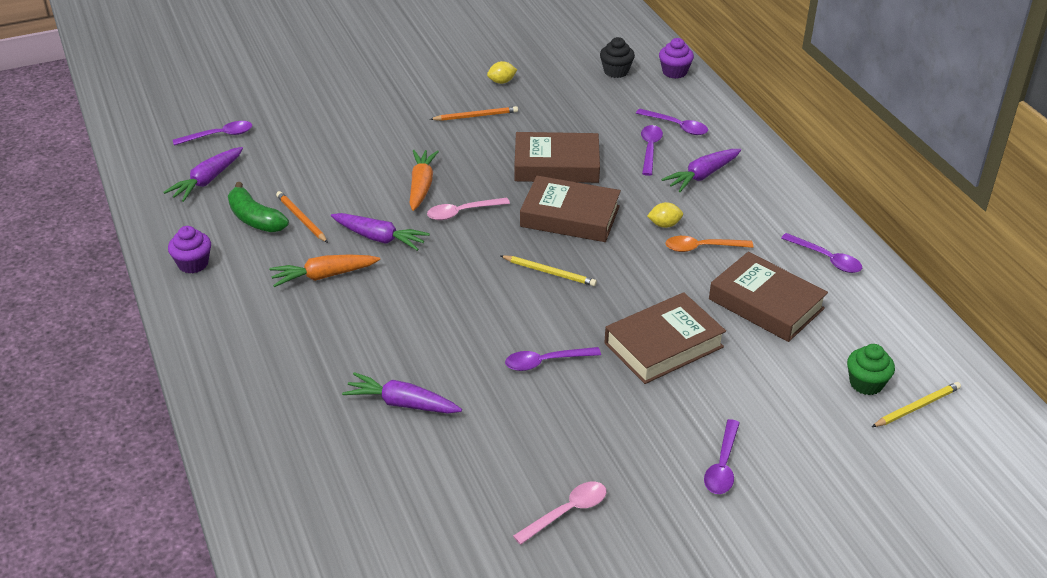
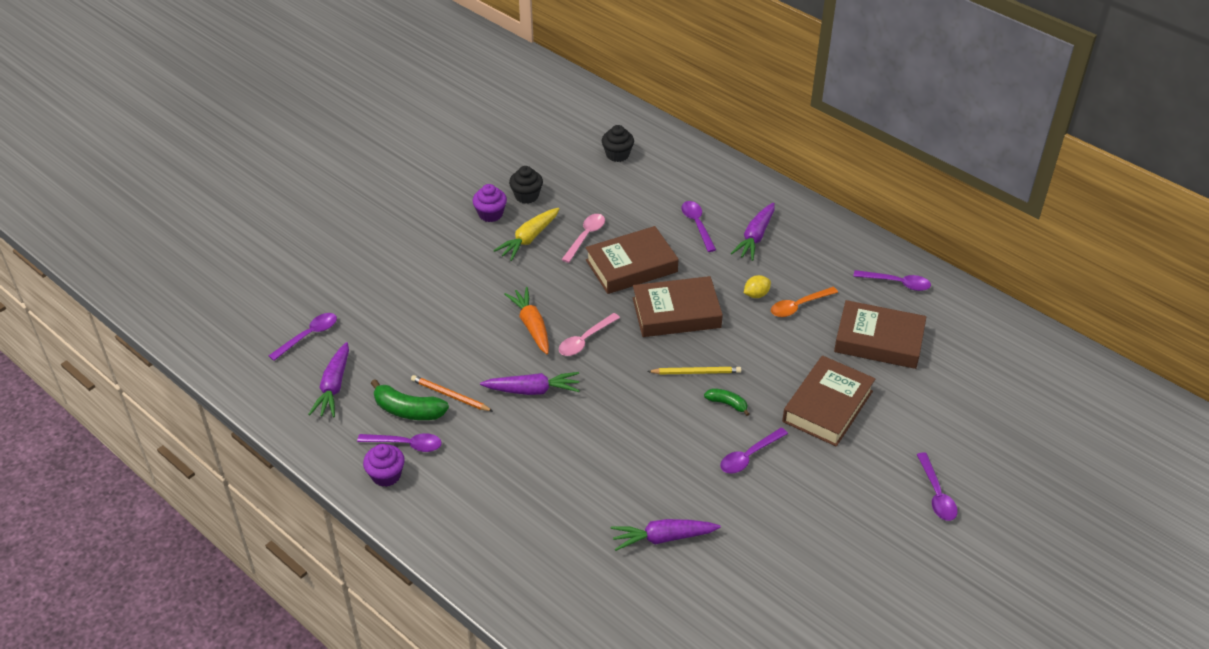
camera: 25 degrees left, 5 degrees up
orange carrot [269,254,380,287] -> none
orange pencil [430,106,518,121] -> yellow carrot [493,208,560,261]
yellow lemon [487,61,517,84] -> black cupcake [509,166,543,204]
pink spoon [513,482,607,545] -> pink spoon moved to [561,214,605,263]
purple spoon [636,109,708,135] -> purple spoon moved to [357,433,442,452]
purple cupcake [659,38,694,79] -> purple cupcake moved to [473,184,507,222]
green cupcake [847,344,895,395] -> none
yellow pencil [872,382,961,427] -> none
none -> green banana [704,388,749,416]

